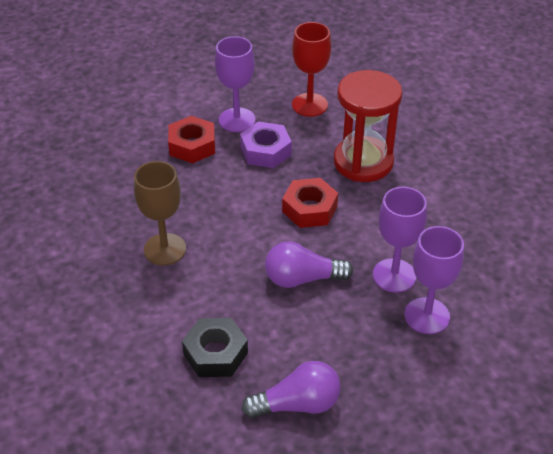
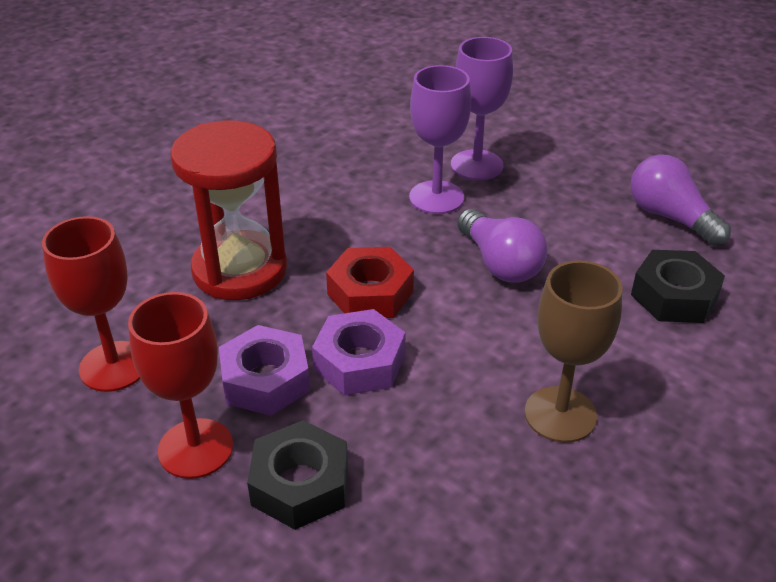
camera: 115 degrees left, 5 degrees down
red nut [168,116,215,164] -> black nut [247,420,348,530]
purple goblet [215,36,255,132] -> red goblet [128,292,233,479]
none -> purple nut [312,309,406,396]

